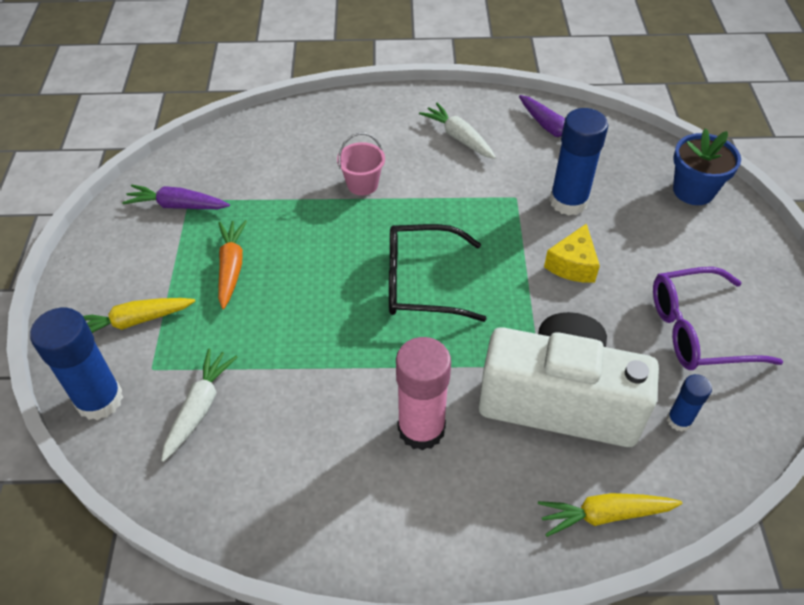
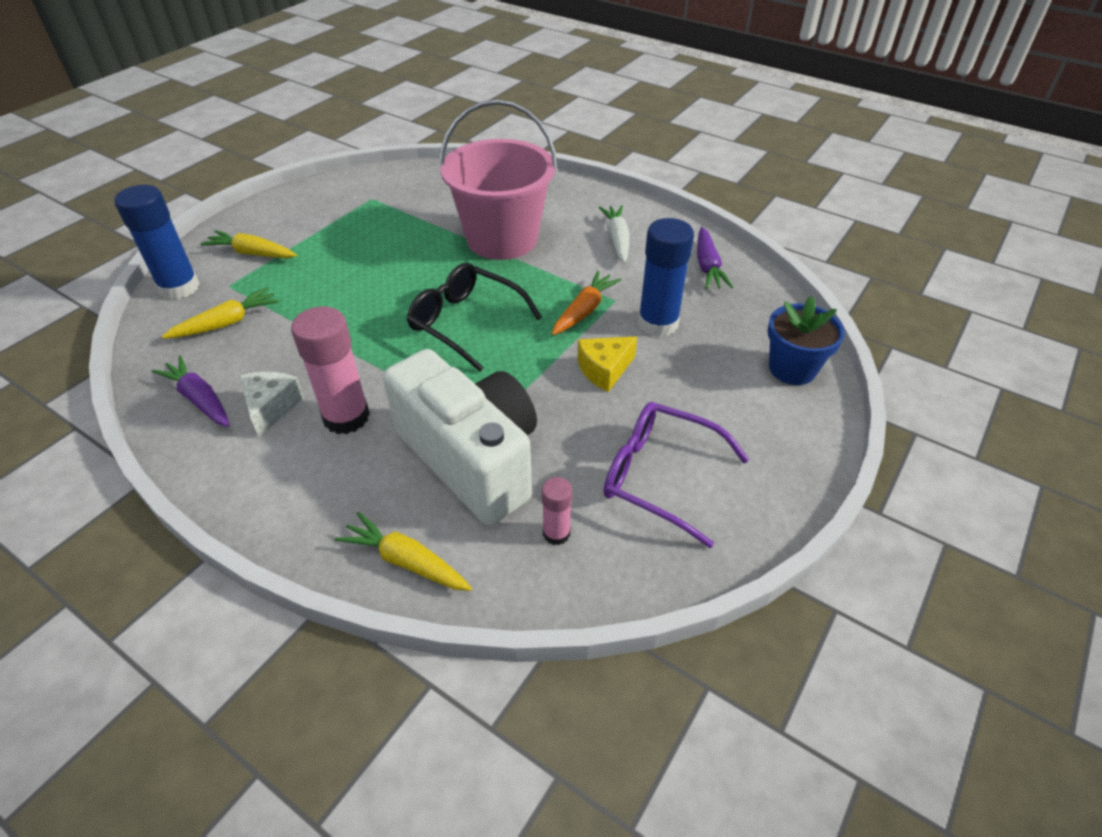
camera: 35 degrees right, 5 degrees down
purple carrot [122,184,230,209] -> purple carrot moved to [152,355,229,427]
white carrot [161,348,237,462] -> yellow carrot [161,287,279,339]
orange carrot [218,220,247,309] -> orange carrot moved to [552,271,621,335]
pink bucket [337,133,385,195] -> pink bucket [439,99,558,260], size x2.39
blue glue stick [667,374,712,431] -> pink glue stick [542,477,572,545]
none -> white cheese [240,372,304,437]

